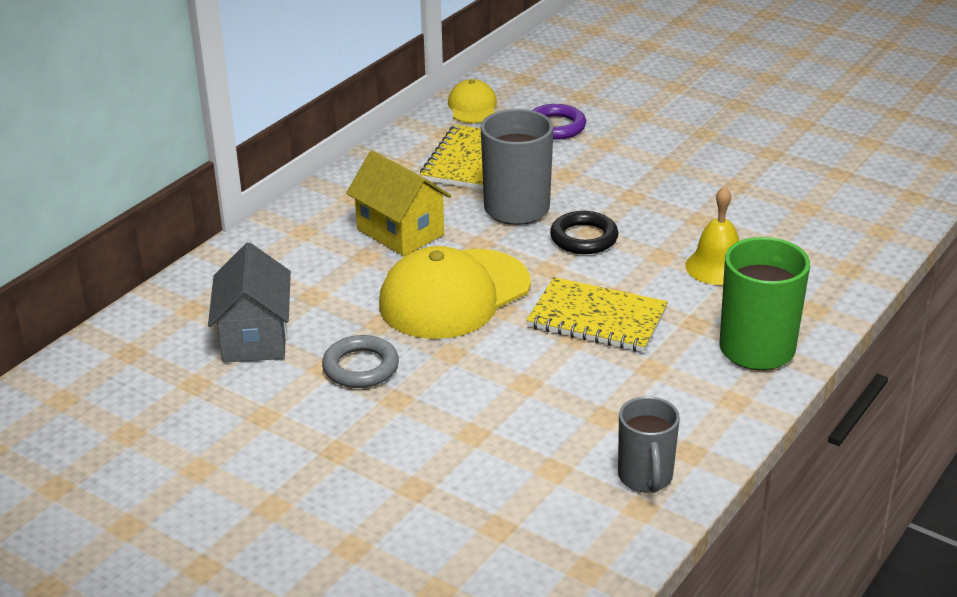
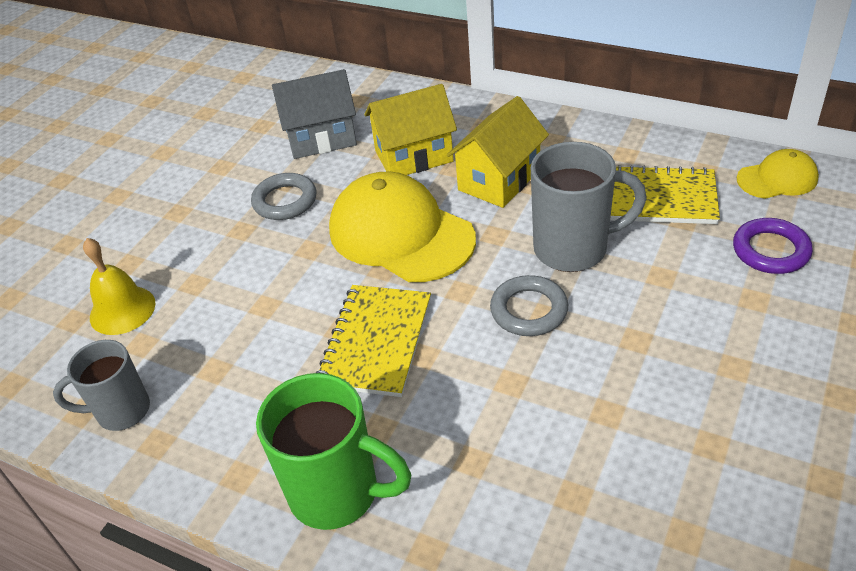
camera: 85 degrees right, 10 degrees up
black ring [550,211,618,254] -> grey ring [490,275,568,336]
yellow bell [685,186,739,285] -> yellow bell moved to [83,238,155,335]
none -> yellow house [364,84,457,175]

